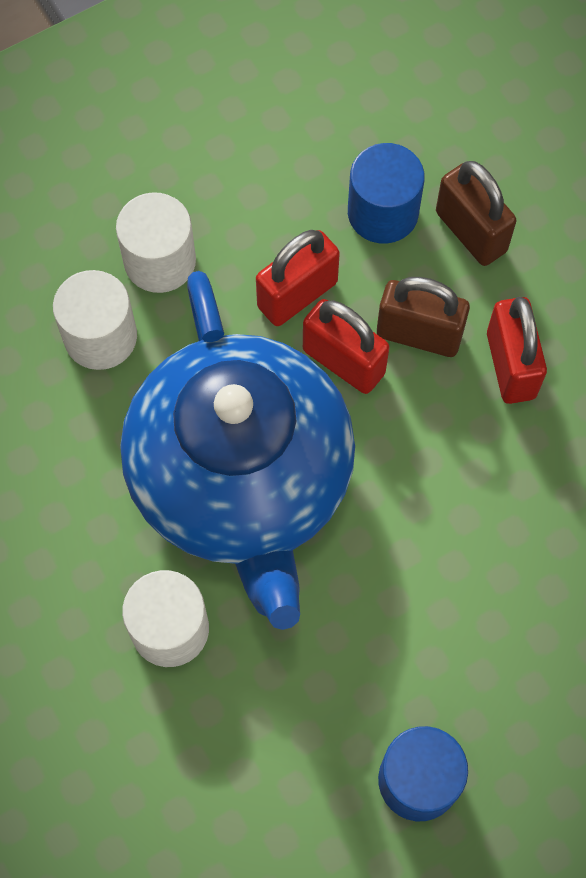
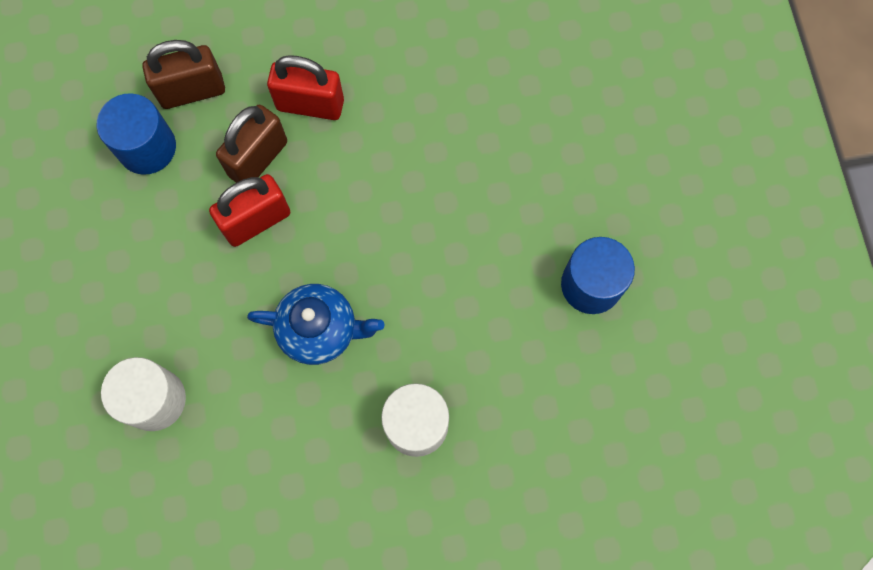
camera: 70 degrees left, 5 degrees up
white cylinder [116,192,196,293] -> none
blue teapot [120,271,355,630] -> blue teapot [247,284,384,365], size x0.44
red padlock [256,230,340,326] -> none

